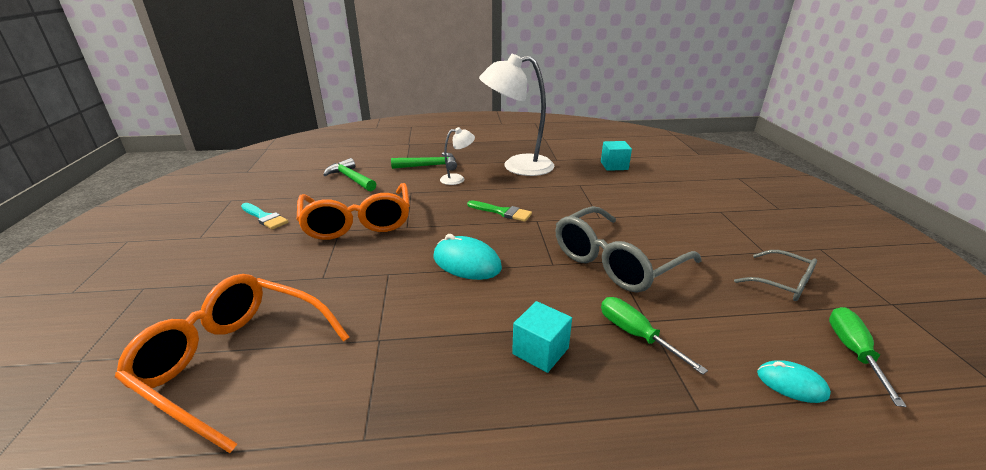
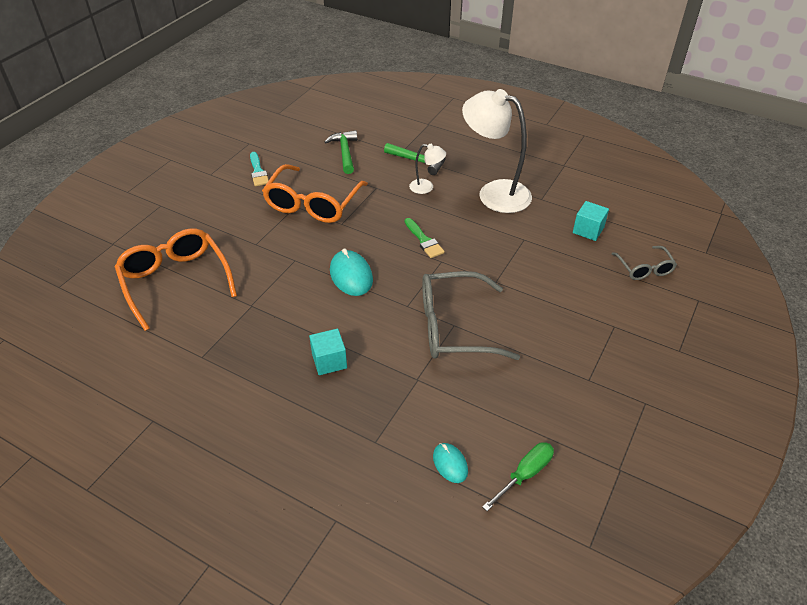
camera: 35 degrees right, 15 degrees up
green screwdriver [601,297,708,375] -> none
grey glasses [734,250,817,301] -> grey glasses moved to [611,246,677,280]

